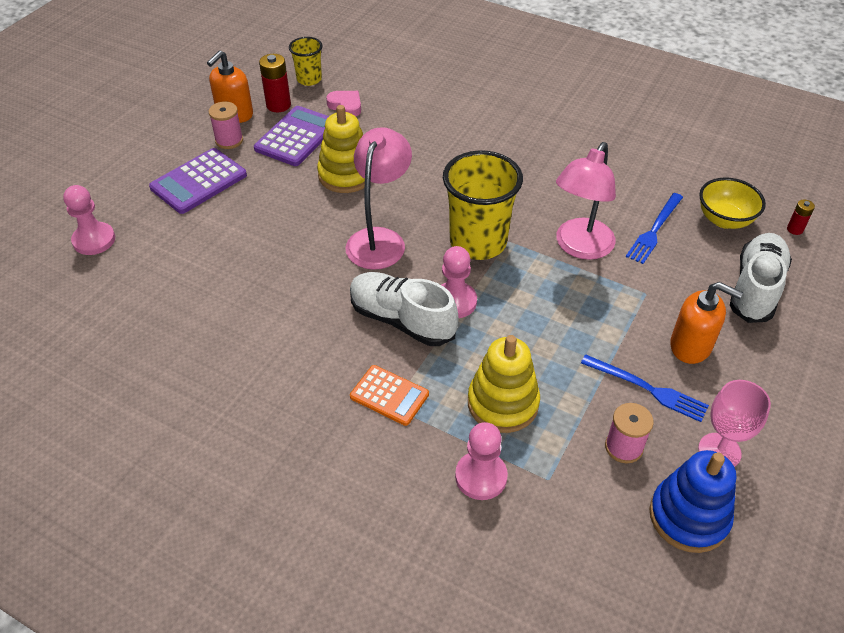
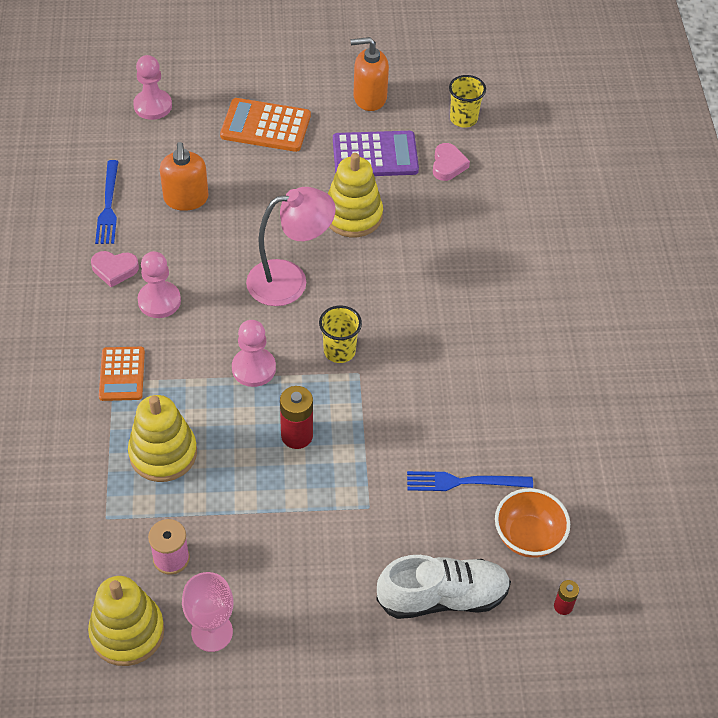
camera: 55 degrees right, 5 degrees up
purple calculator [149,148,247,214] -> orange calculator [220,98,311,152]
pink spool [209,102,243,149] -> none
red battery [259,54,291,112] -> red battery moved to [280,386,313,449]
white shoe [350,272,458,346] -> none
yellow cup [443,150,523,260] -> yellow cup [319,305,362,363], size x0.53
pink pawn [455,422,508,500] -> pink pawn moved to [138,251,181,318]
pink lamp [556,142,616,260] -> none
blue fork [581,354,709,422] -> blue fork moved to [95,160,118,244]
blue stacking toy [649,450,736,553] -> yellow stacking toy [88,576,164,666]
orange soap dispenser [670,282,743,364] -> orange soap dispenser moved to [160,142,209,211]
yellow bowl [699,177,766,229] -> orange bowl [495,488,570,558]
none -> pink heart [91,251,139,287]

